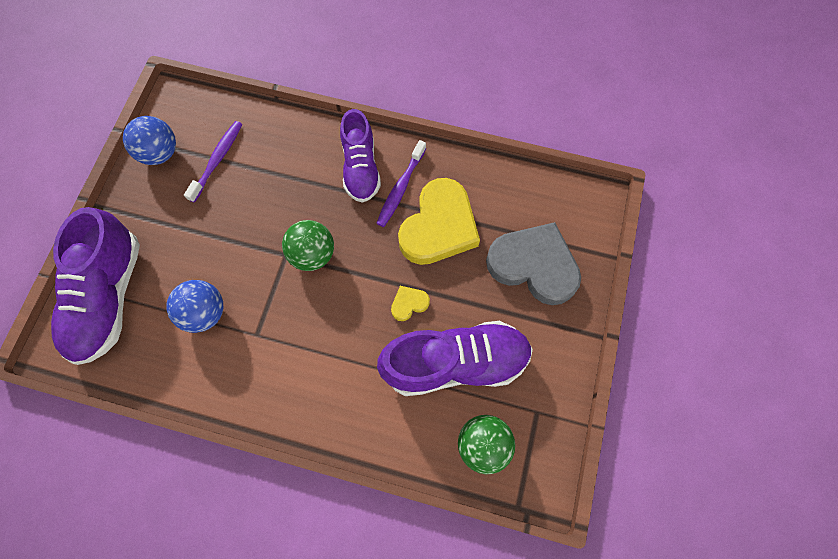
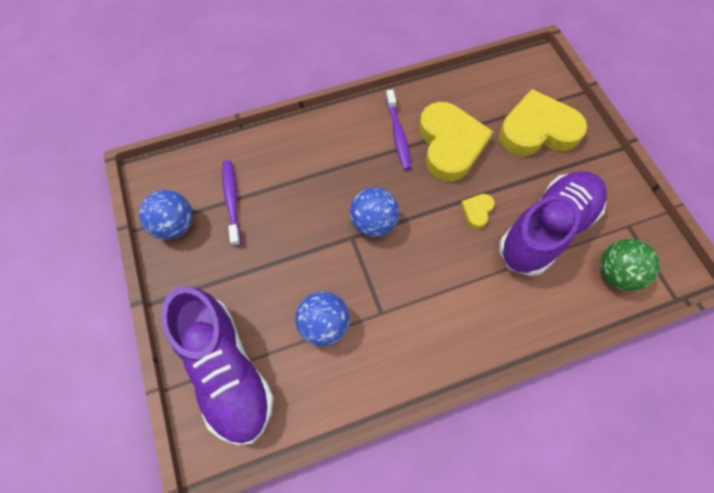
camera: 35 degrees left, 5 degrees down
green ball [282,220,334,271] -> blue ball [350,187,399,237]
purple shoe [340,109,381,203] -> none
grey heart [486,222,581,305] -> yellow heart [499,89,587,156]

